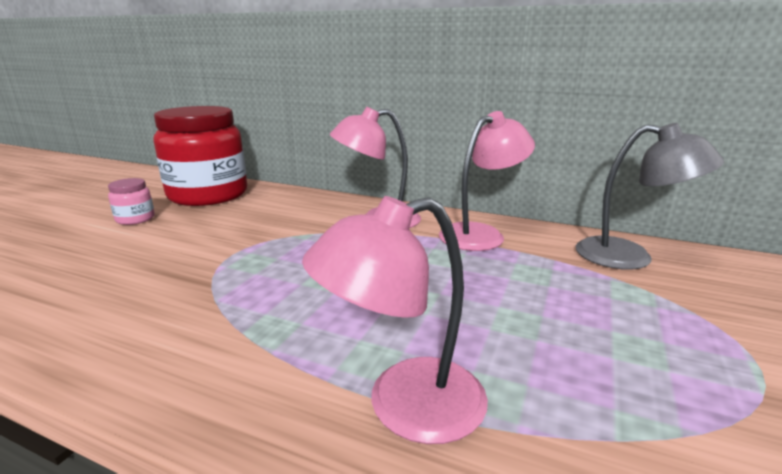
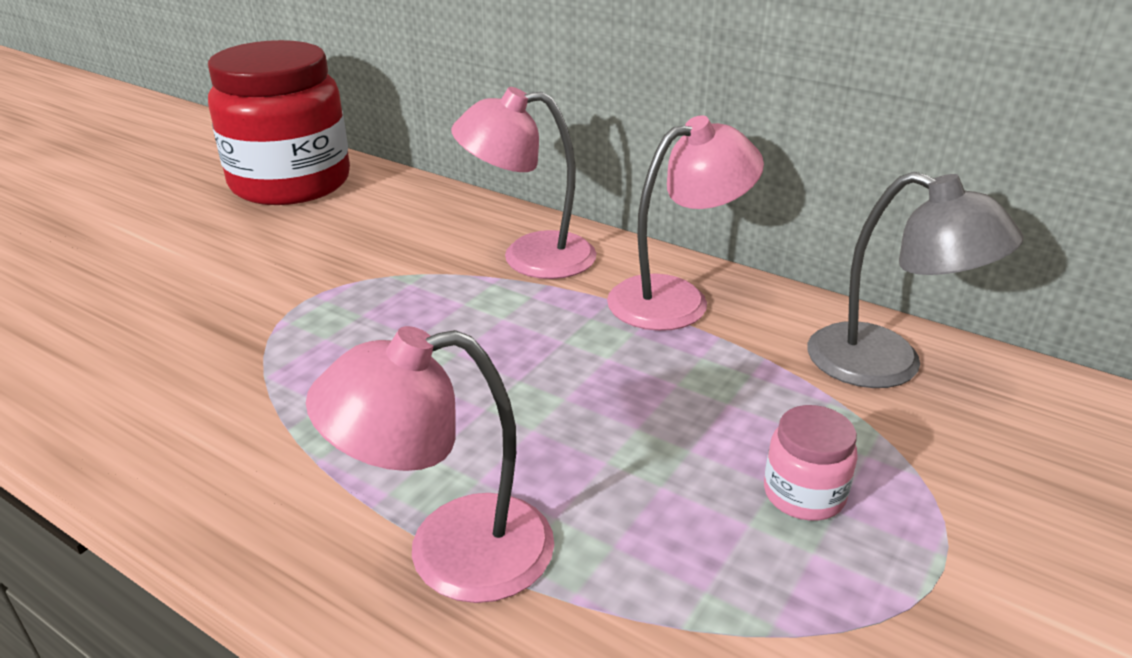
camera: 10 degrees right, 10 degrees up
pink jar [108,178,155,225] -> pink jar moved to [764,405,858,521]

